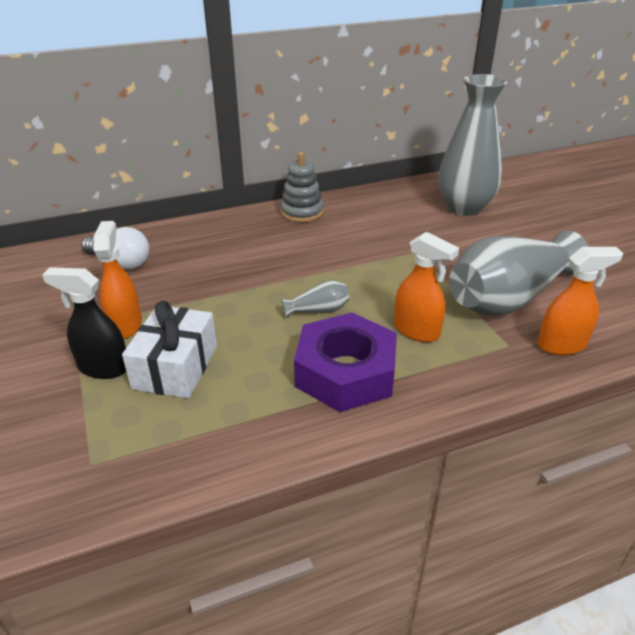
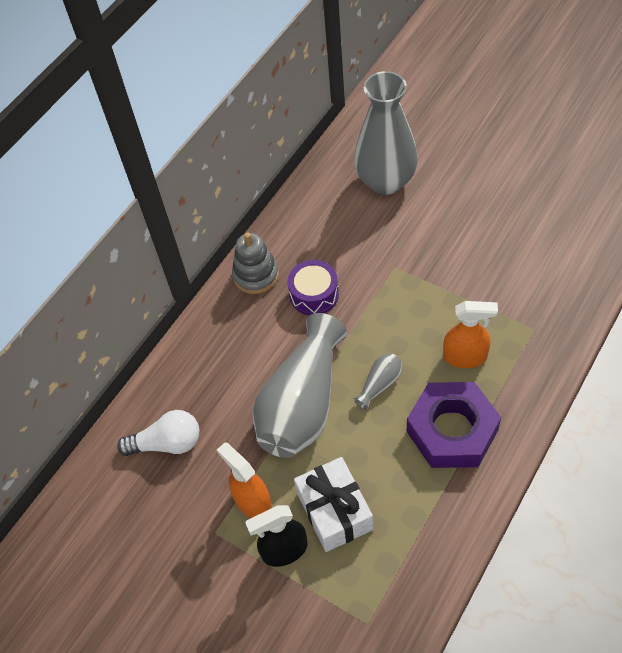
camera: 30 degrees left, 20 degrees up
grey vase [449,231,588,316] -> grey vase moved to [252,313,347,458]
orange spray bottle [538,247,623,355] -> none
none -> purple drum [287,260,339,315]

